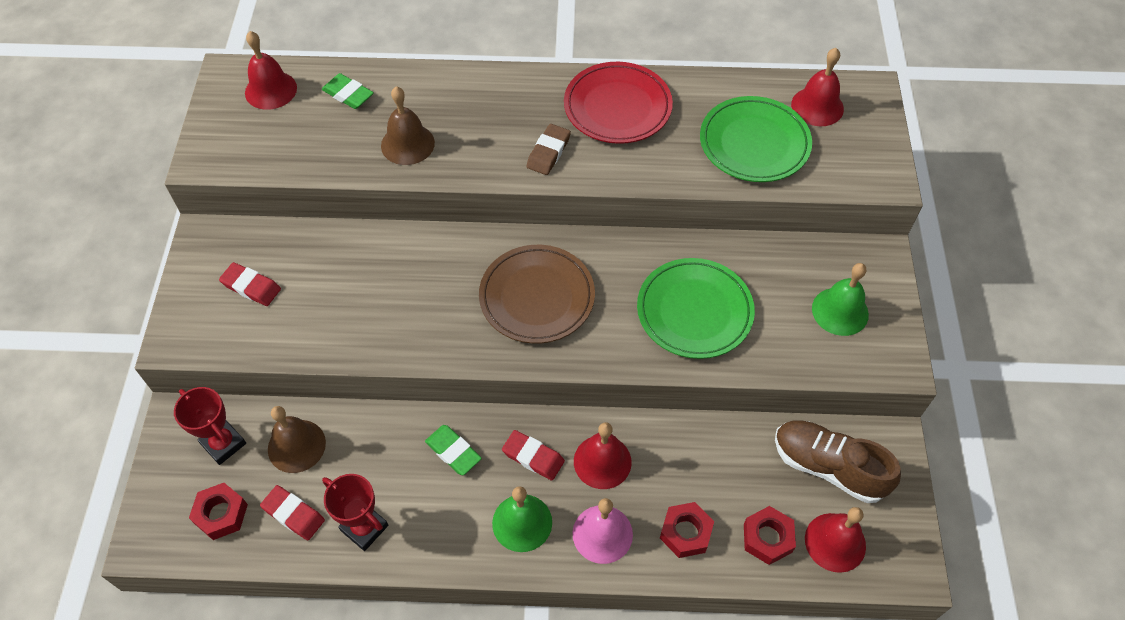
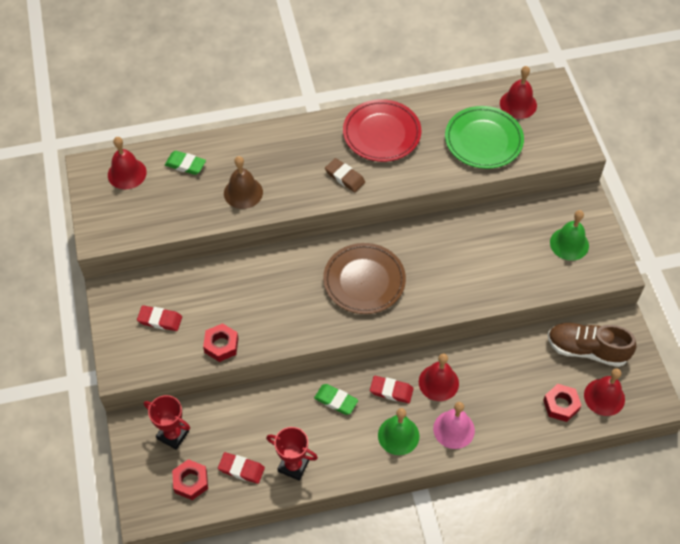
camera: 15 degrees left, 0 degrees up
brown bell [268,406,326,473] -> none
brown eraser [526,124,571,175] -> brown eraser turned 60 degrees counterclockwise [325,158,365,192]
green plate [637,258,755,359] -> none
red nut [660,502,714,558] -> red nut moved to [203,323,238,362]

